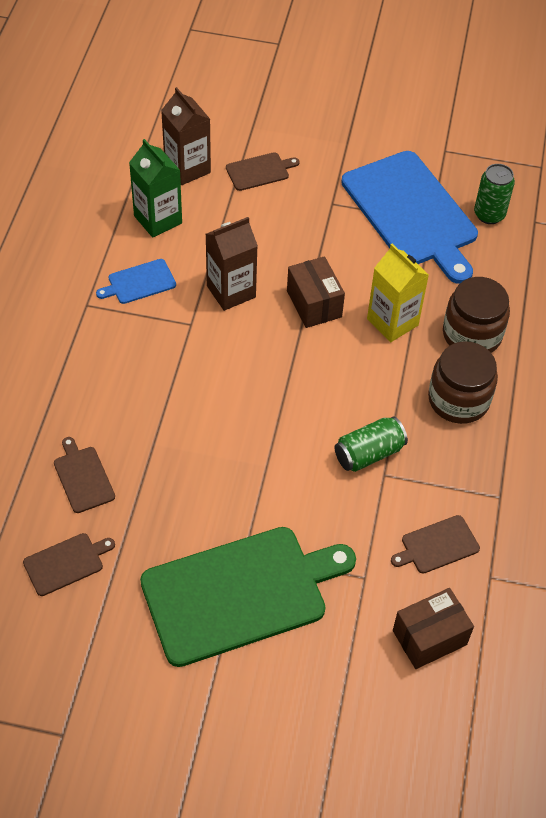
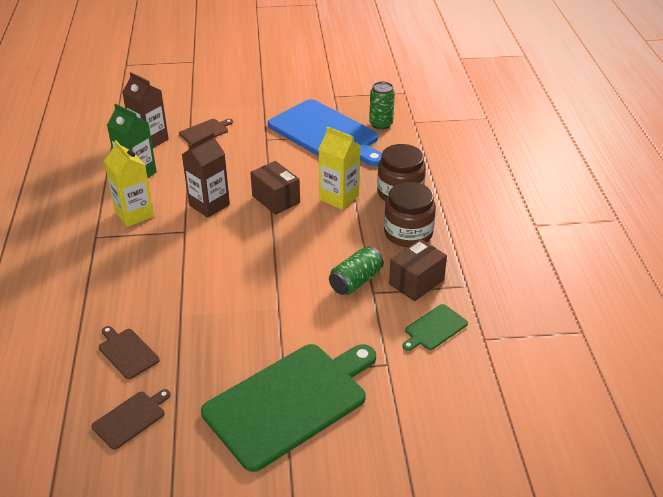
camera: 15 degrees left, 15 degrees down
blue cutting board [96,259,176,304] -> yellow carton [104,140,154,227]
brown cutting board [391,515,480,574] -> green cutting board [402,304,468,351]
brown box [393,588,474,669] -> brown box moved to [389,239,447,301]

